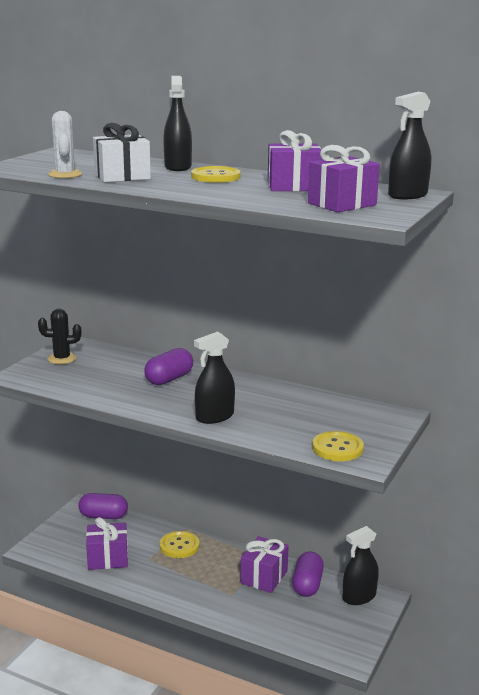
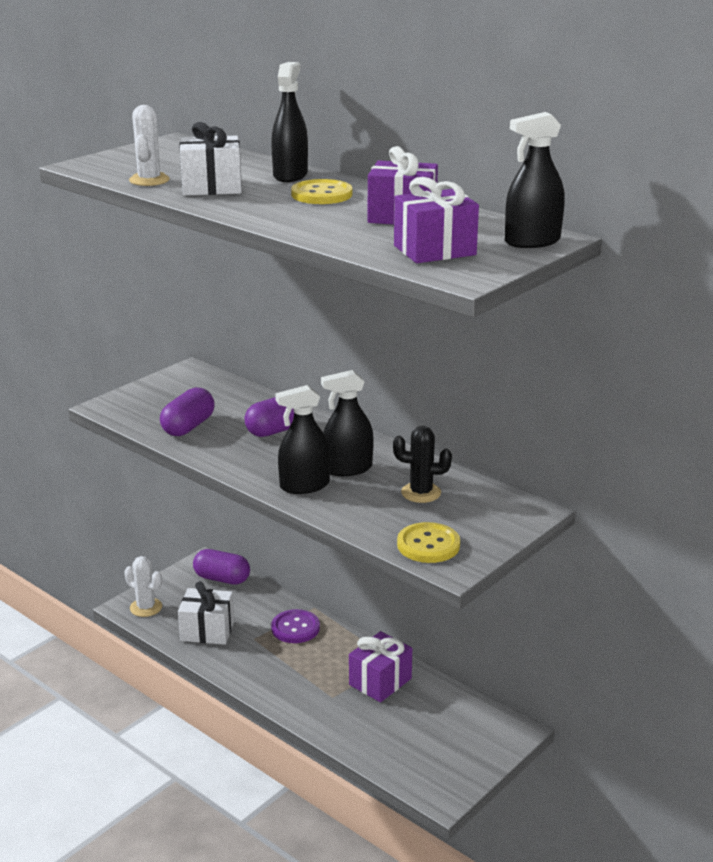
camera: 15 degrees right, 5 degrees up
black cactus [38,309,81,364] -> black cactus moved to [393,426,452,503]
purple gift [86,517,128,570] -> white gift [178,581,234,645]
yellow button [160,531,199,558] -> purple button [271,609,320,643]
purple capsule [292,552,324,597] -> purple capsule moved to [160,387,215,436]
black spray bottle [343,526,379,605] -> black spray bottle moved to [321,370,374,476]
none -> white cactus [124,556,162,617]

